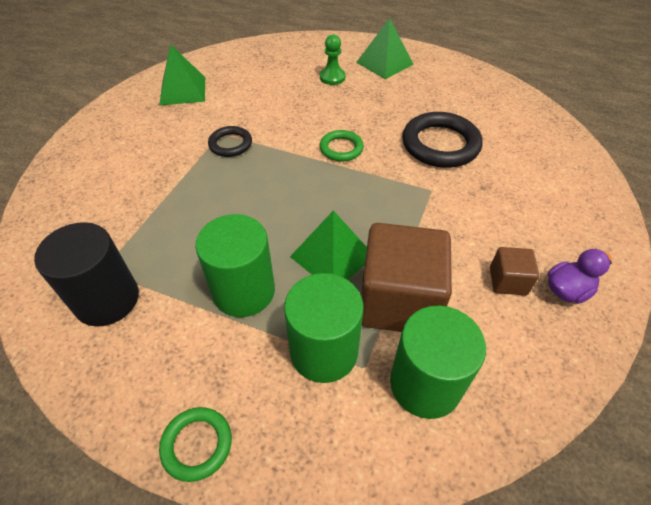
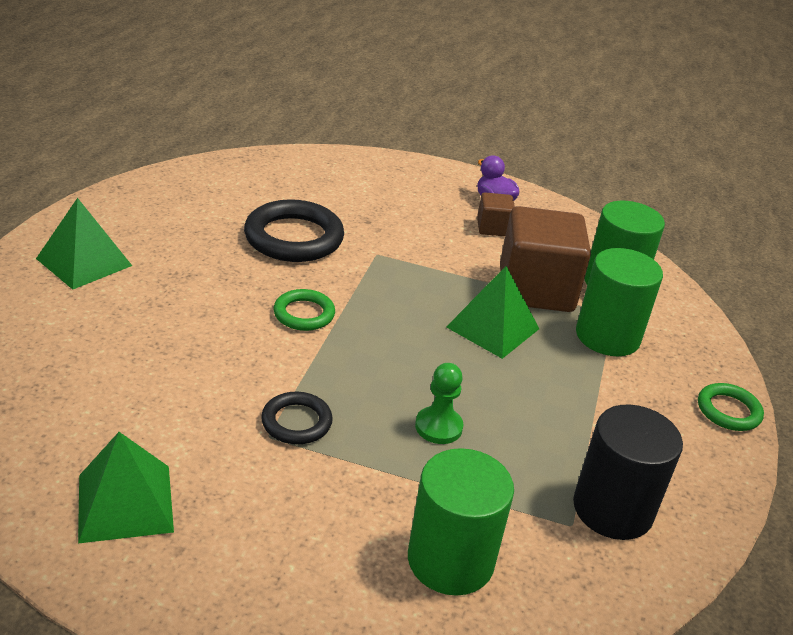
camera: 100 degrees left, 15 degrees down
green cylinder [195,214,275,317] -> green cylinder moved to [408,448,514,596]
green pawn [320,34,345,85] -> green pawn moved to [415,363,464,444]

